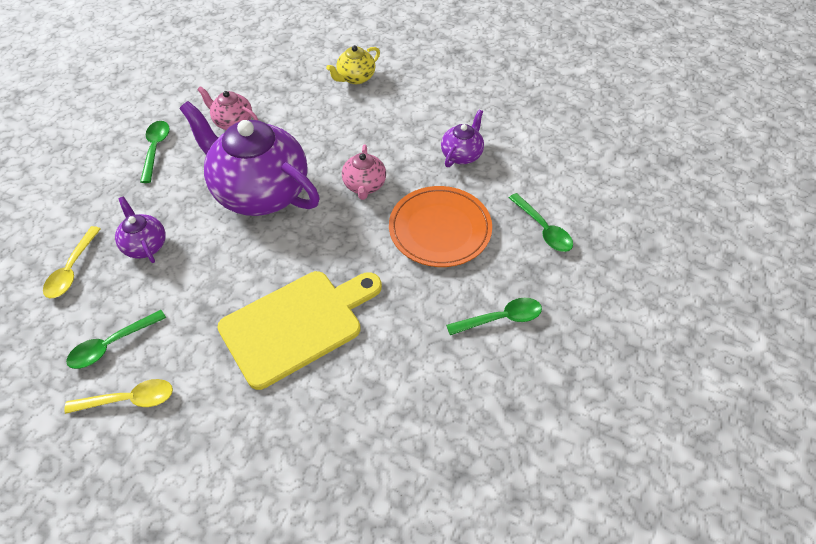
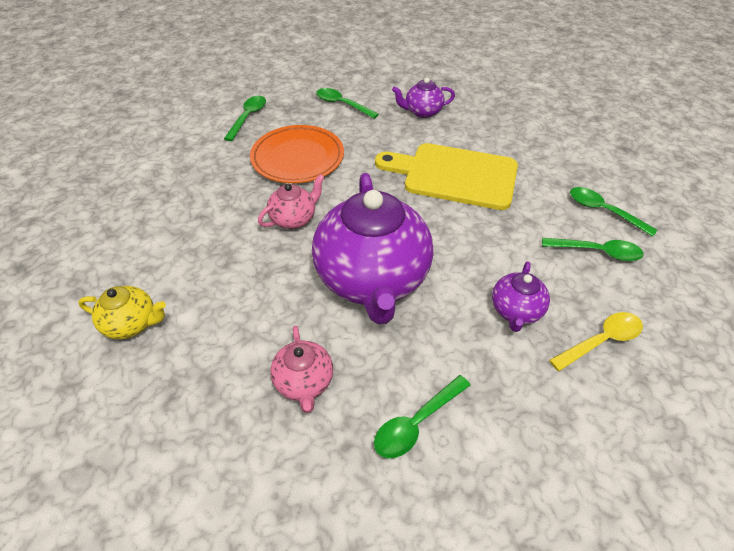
camera: 130 degrees left, 5 degrees down
yellow spoon [64,379,173,414] -> green spoon [570,187,657,237]
purple teapot [441,110,484,167] -> purple teapot moved to [392,78,455,118]

